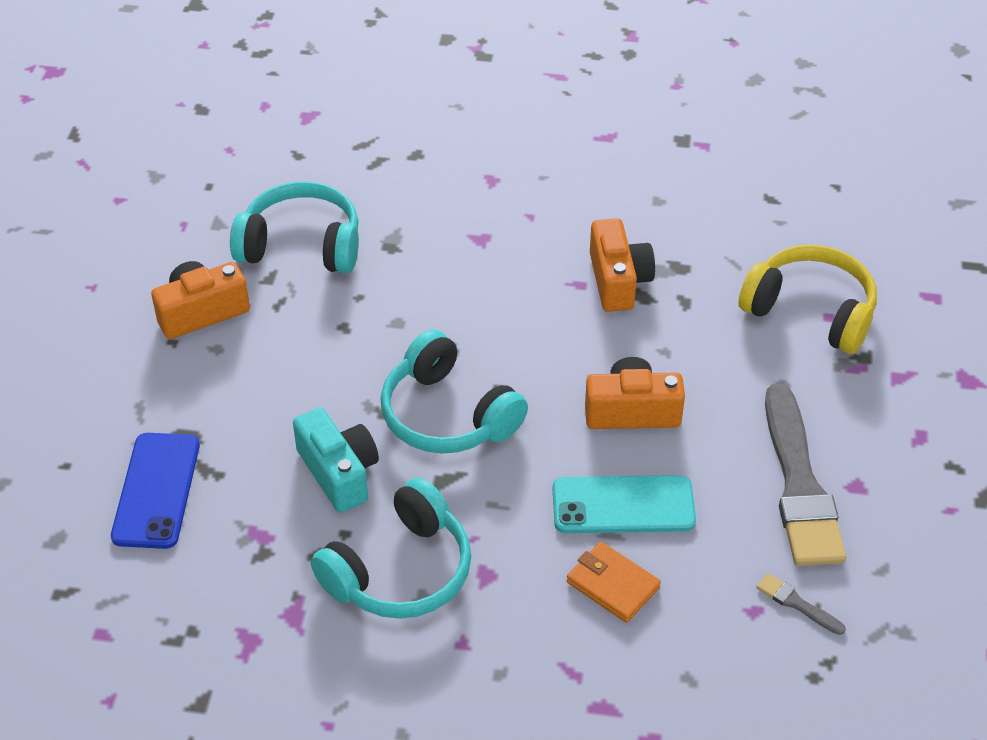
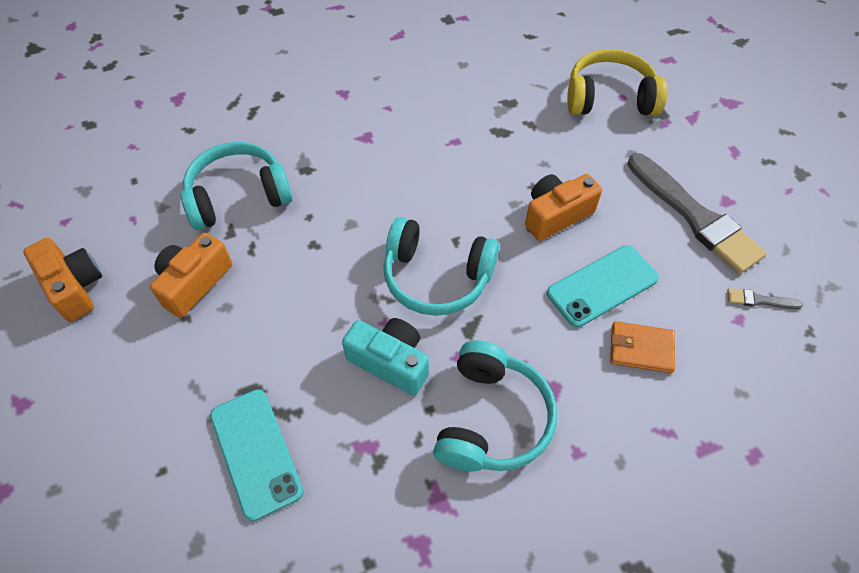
camera: 30 degrees left, 10 degrees up
blue phone [111,433,200,549] -> turquoise phone [210,389,304,521]
orange camera [590,218,655,312] -> orange camera moved to [23,238,102,322]

